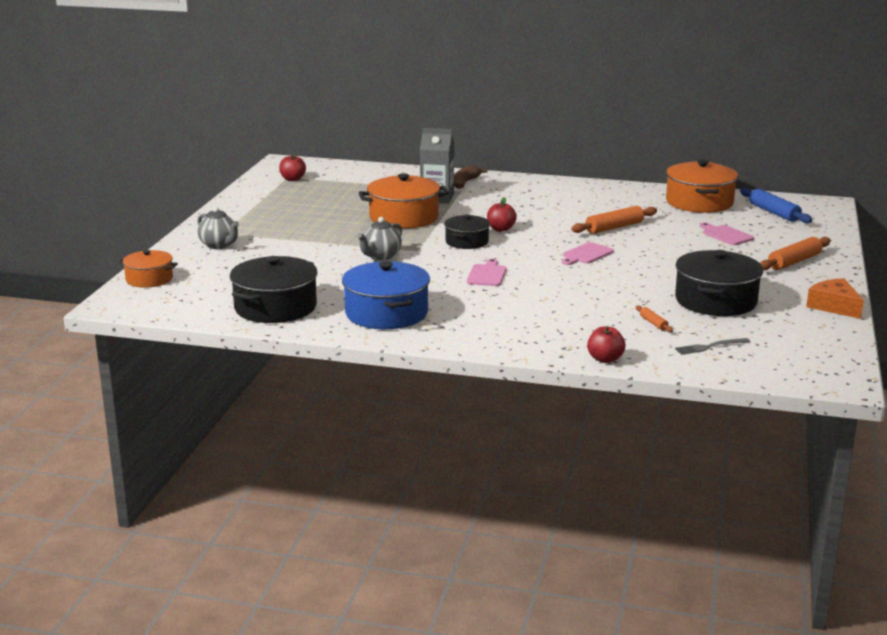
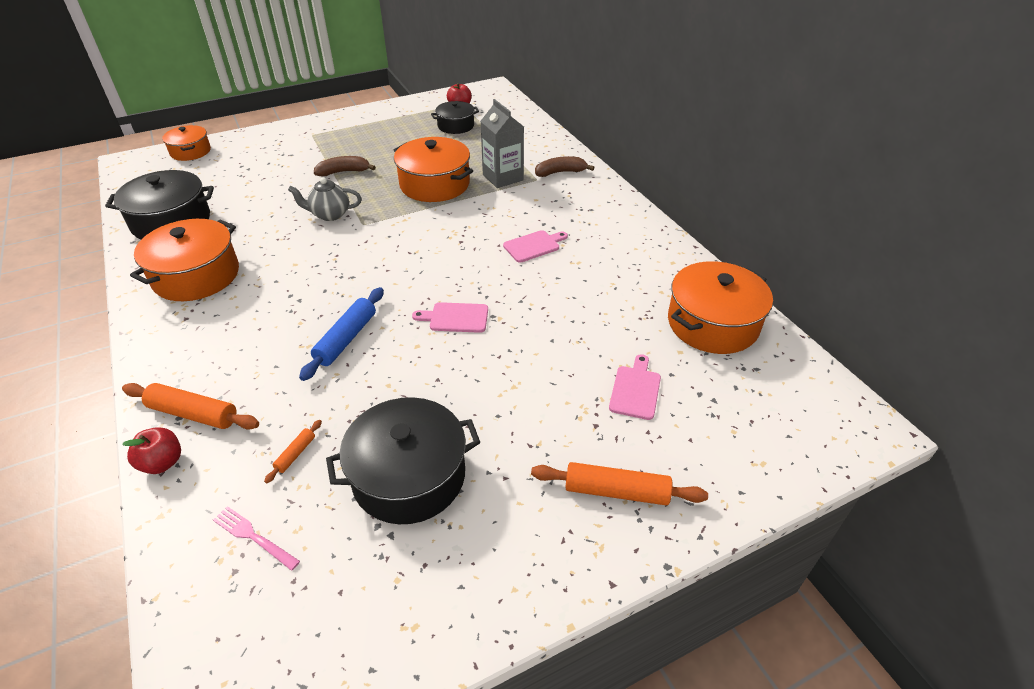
camera: 50 degrees right, 20 degrees up
grey teapot [197,206,239,249] -> none
blue pot [342,261,430,329] -> orange pot [130,219,239,301]
black pot [444,214,490,249] -> black pot moved to [431,101,479,134]
pink cutting board [467,259,506,286] -> pink cutting board moved to [503,230,568,263]
red apple [487,197,517,232] -> none
orange rolling pin [571,206,657,234] -> orange rolling pin moved to [122,383,259,430]
grey fork [675,338,750,355] -> pink fork [213,506,300,571]
blue rolling pin [740,188,812,223] -> blue rolling pin moved to [299,287,384,381]
orange cheese [806,278,864,319] -> none
none -> brown banana [314,156,375,176]

